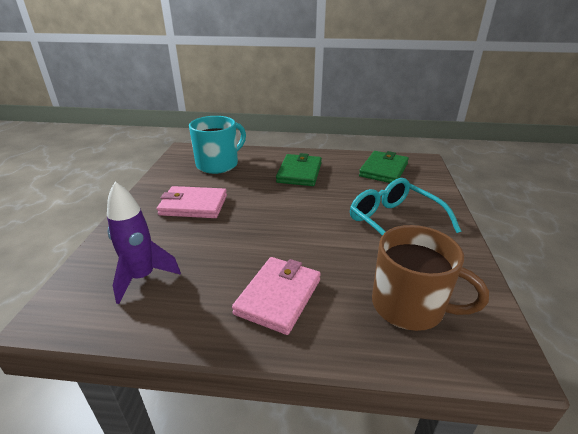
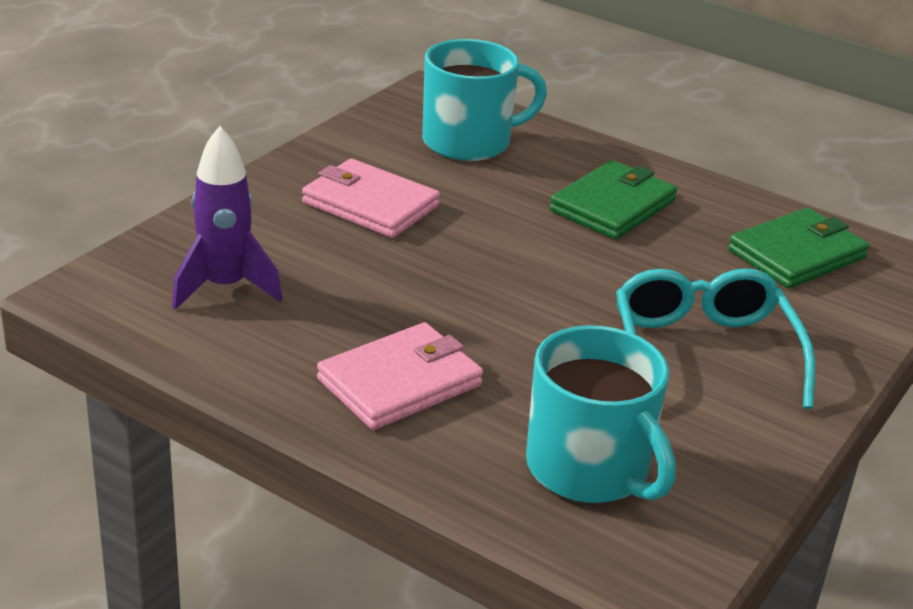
camera: 25 degrees right, 0 degrees up
brown mug [372,225,489,331] -> turquoise mug [526,325,676,503]

